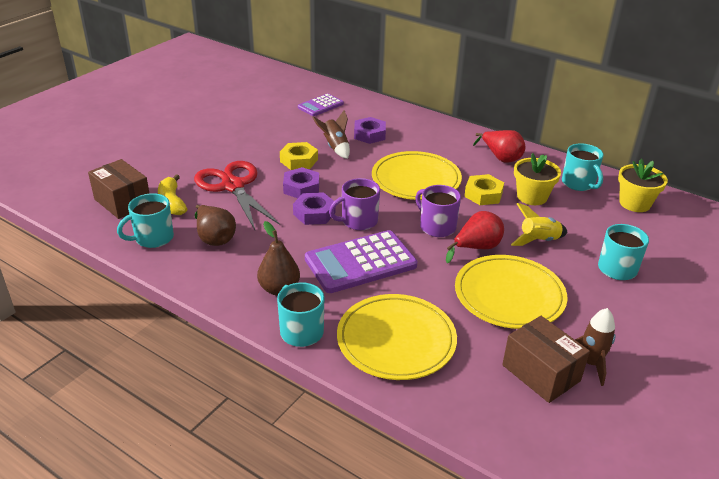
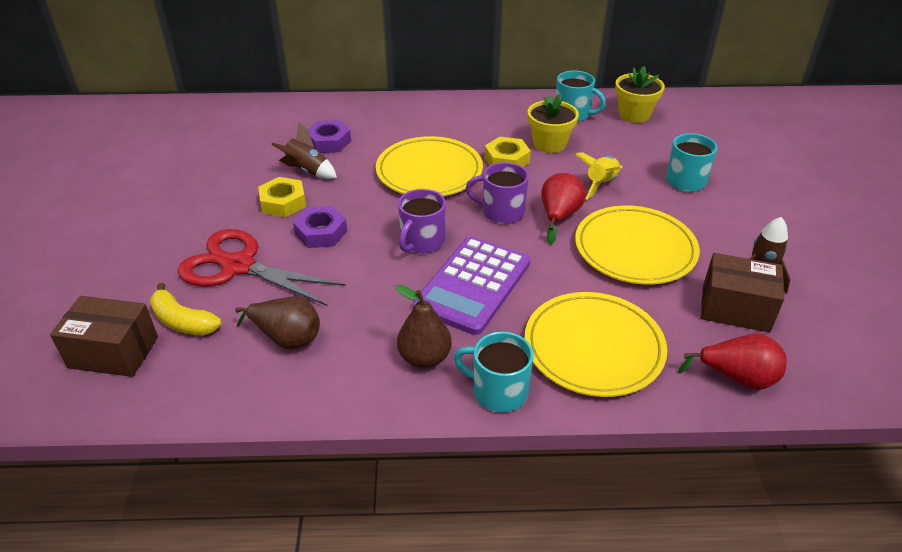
camera: 35 degrees left, 5 degrees up
turquoise mug [117,193,174,248] -> none
purple nut [293,192,336,225] -> none
purple calculator [298,93,344,116] -> none
red pear [473,130,525,163] -> red pear moved to [678,333,787,390]

